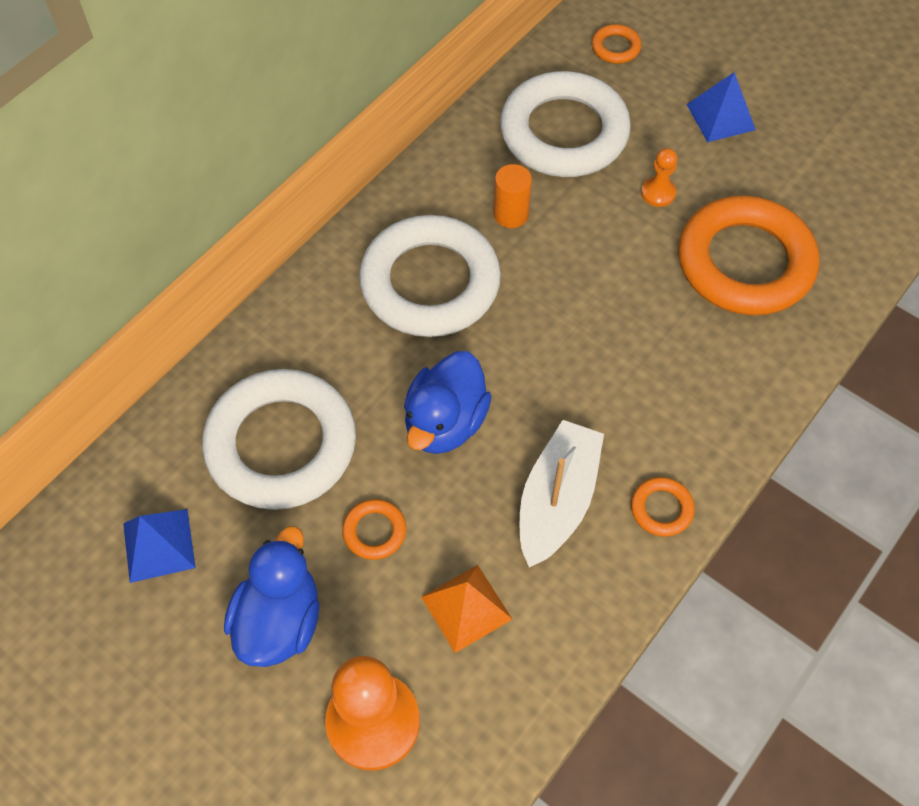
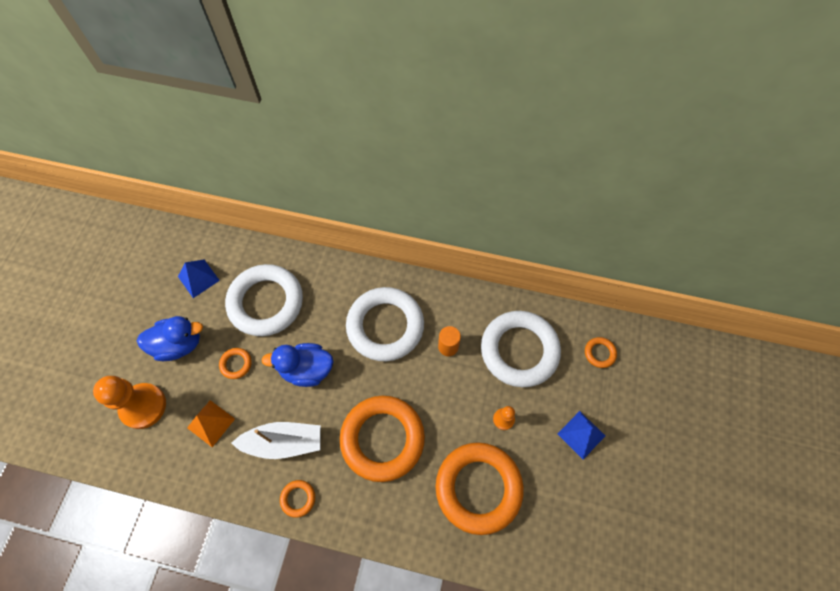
camera: 65 degrees right, 5 degrees up
none -> orange ring [340,396,425,482]

